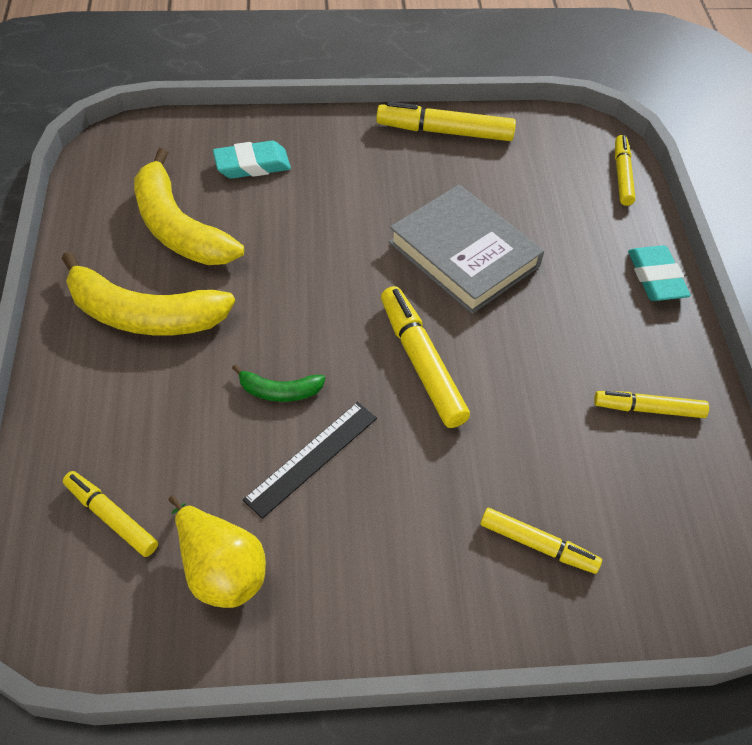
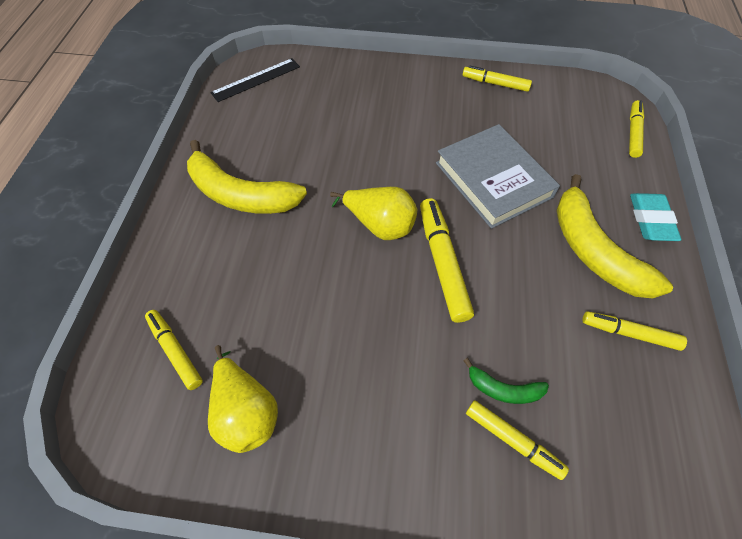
camera: 15 degrees right, 5 degrees up
yellow banana [134,148,244,265] -> yellow banana moved to [556,174,673,298]
turquoise eraser [213,141,291,179] -> none
green banana [232,364,325,402] -> green banana moved to [463,358,549,404]
black ruler [243,402,377,519] -> black ruler moved to [210,58,300,102]
yellow marker [376,101,516,141] -> yellow marker [463,65,532,92], size x0.64
none -> yellow pear [330,187,417,240]

